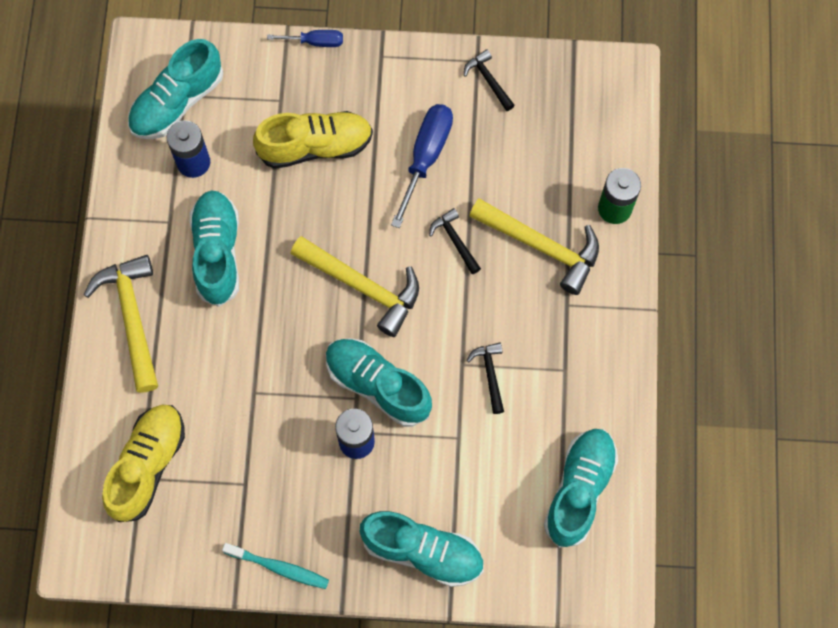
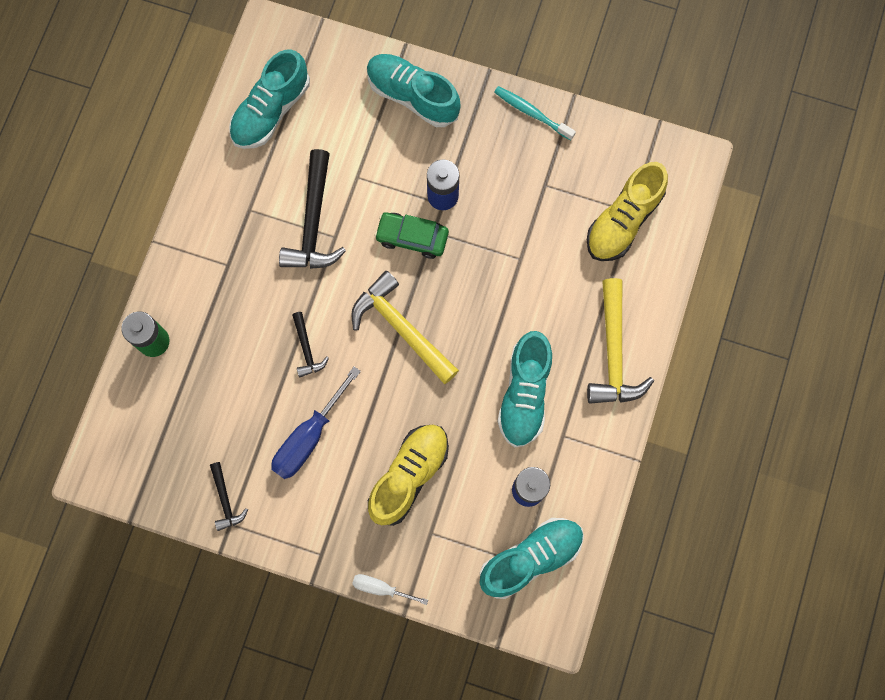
camera: 165 degrees left, 5 degrees up
yellow shoe [253,111,373,169] -> yellow shoe turned 120 degrees clockwise [368,424,449,526]
blue screwdriver [267,30,343,47] -> white screwdriver [352,574,428,605]
turquoise shoe [326,338,432,427] -> green car [375,212,449,259]
black hammer [467,342,504,414] -> black hammer [279,149,346,269], size x1.95
yellow hammer [469,198,599,295] -> none

